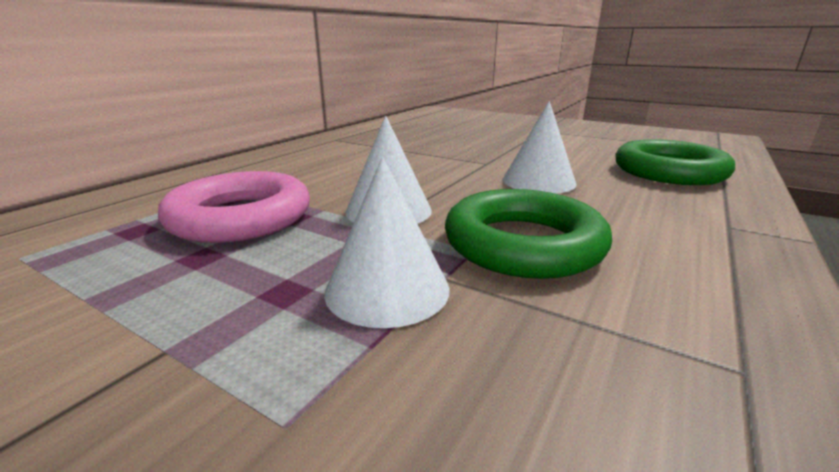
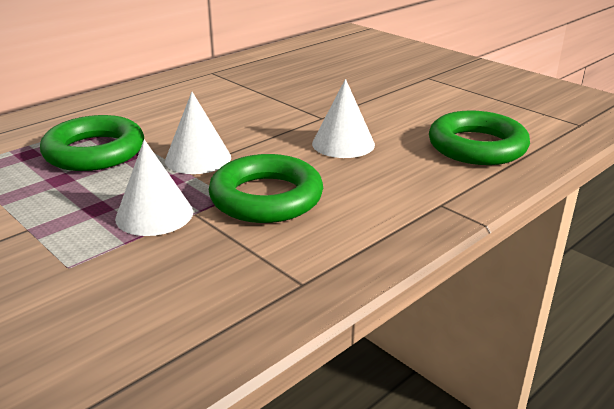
camera: 15 degrees right, 5 degrees up
pink ring [158,171,310,243] -> green ring [40,115,144,171]

